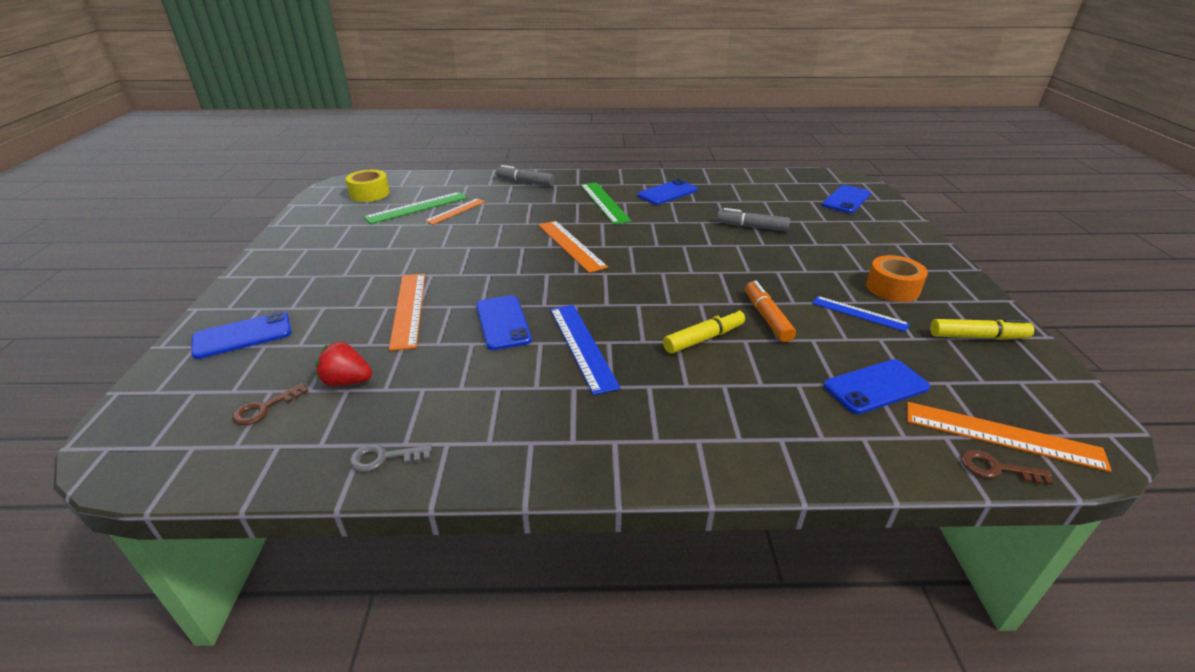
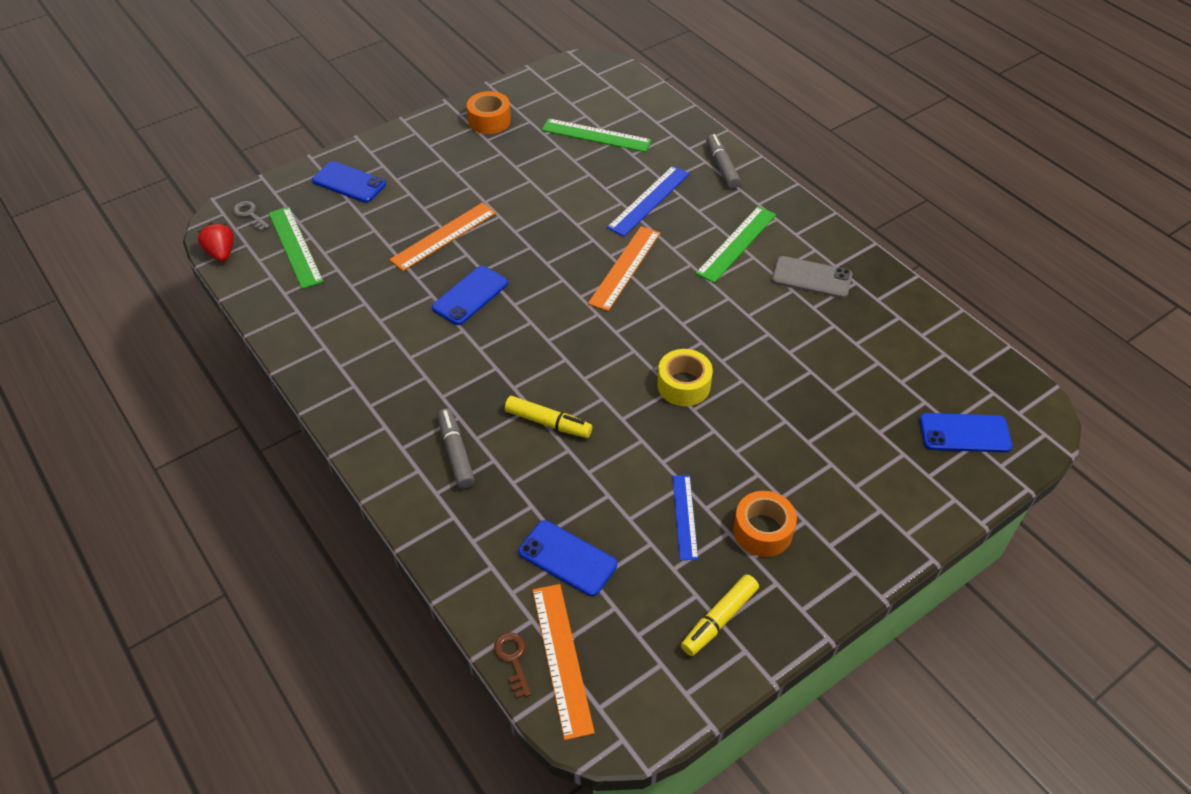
camera: 55 degrees right, 15 degrees up
brown key [232,383,308,425] -> green ruler [269,207,324,289]
red strawberry [316,342,372,386] -> red strawberry moved to [198,223,234,262]
yellow tape [346,170,390,202] -> yellow tape moved to [657,349,713,406]
grey key [350,444,432,472] -> grey key moved to [233,201,270,231]
orange ruler [425,198,485,225] -> none
blue ruler [550,305,621,395] -> blue ruler moved to [607,166,689,236]
blue phone [637,179,698,205] -> grey phone [772,256,852,298]
grey marker [717,208,790,231] -> grey marker moved to [438,408,475,489]
orange marker [745,281,796,342] -> none
yellow marker [930,319,1034,339] -> yellow marker turned 75 degrees clockwise [681,574,759,656]
none -> orange tape [467,91,511,134]

